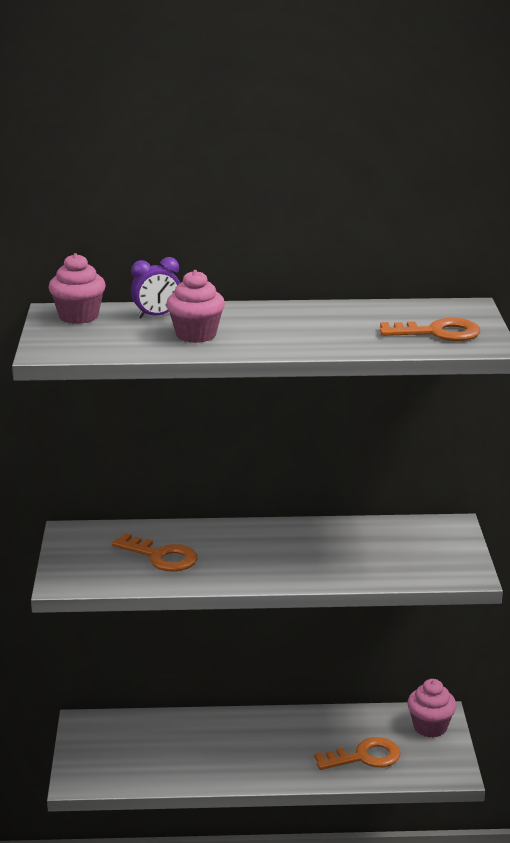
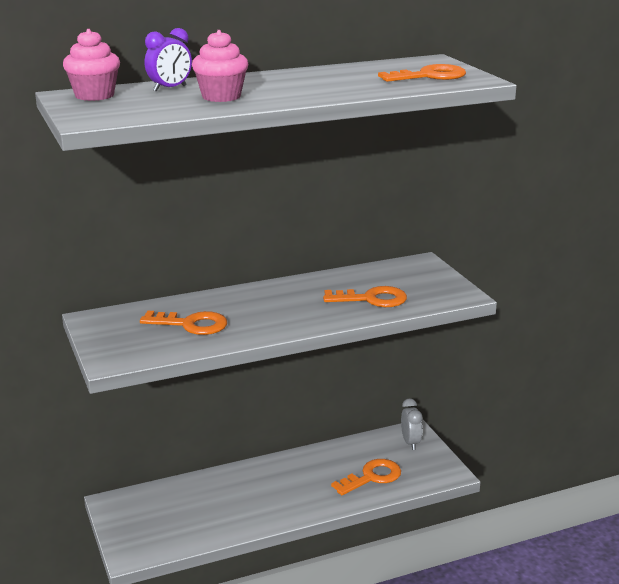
camera: 20 degrees left, 0 degrees up
pink cupcake [407,679,457,738] -> grey clock [401,399,422,450]
none -> orange key [323,286,407,307]

